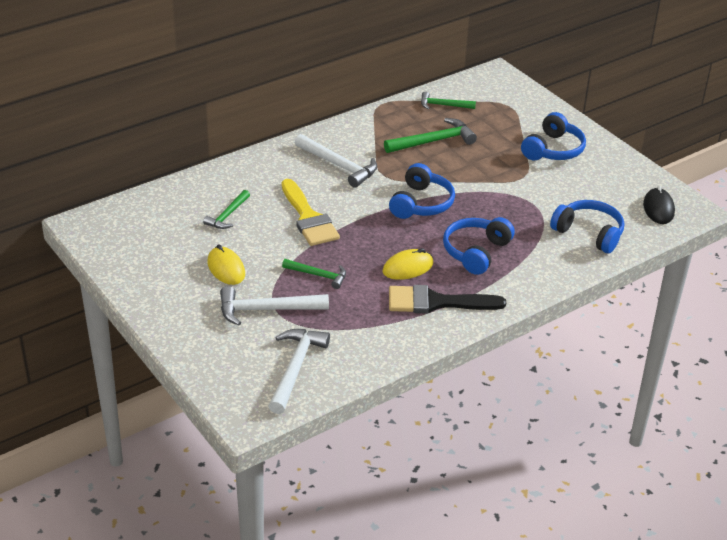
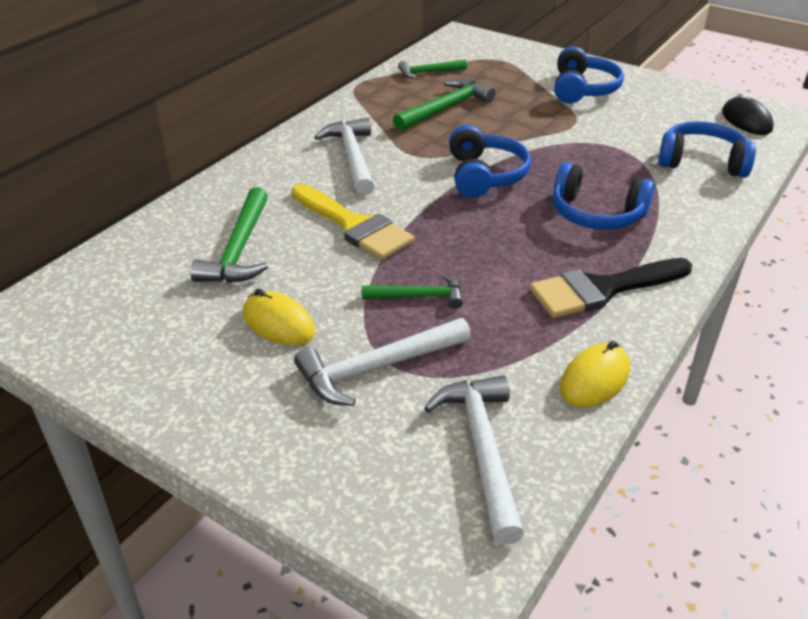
camera: 20 degrees left, 0 degrees up
green hammer [203,190,250,229] -> green hammer [190,187,268,283], size x1.60
white hammer [295,134,377,188] -> white hammer turned 120 degrees counterclockwise [315,118,375,196]
yellow mouse [382,248,433,280] -> yellow mouse moved to [559,341,630,408]
blue headphones [443,217,515,275] -> blue headphones turned 75 degrees counterclockwise [553,162,655,230]

